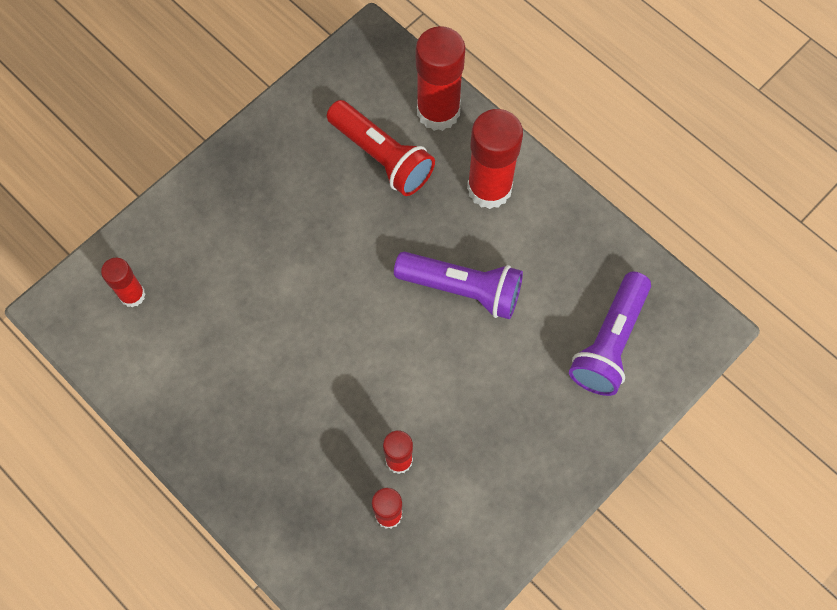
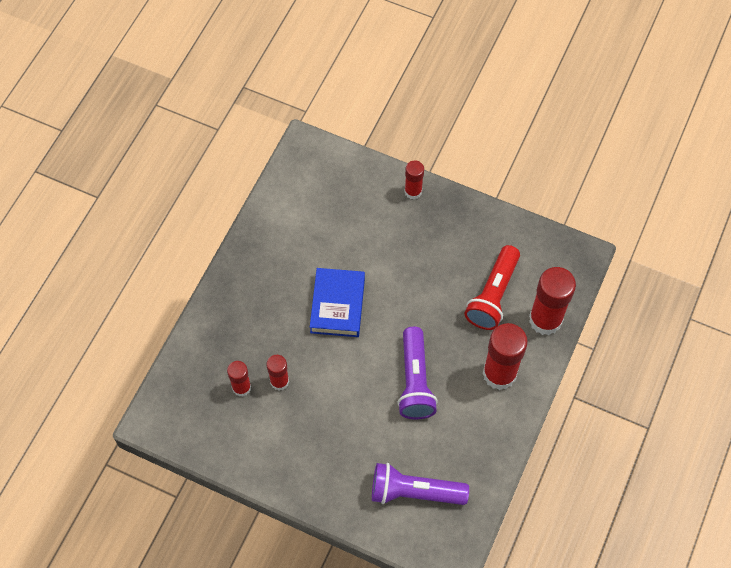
camera: 70 degrees right, 5 degrees down
red glue stick [101,258,146,307] -> red glue stick moved to [404,160,424,199]
none -> blue book [310,268,365,337]

